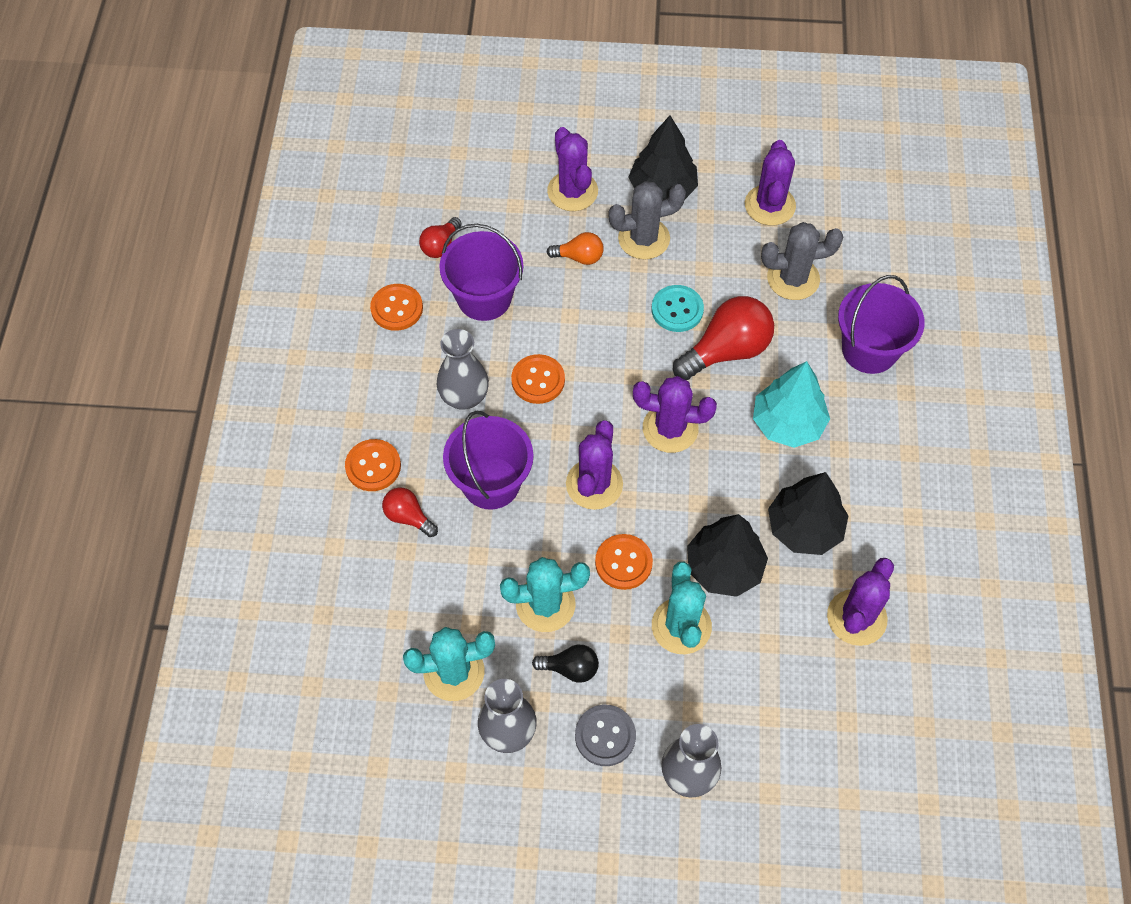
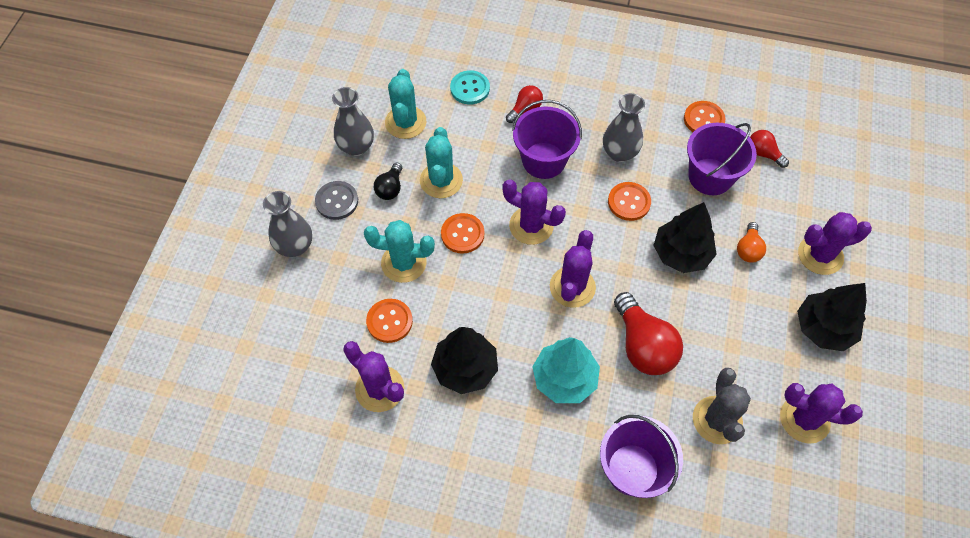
camera: 100 degrees right, 0 degrees up
orange button [345,439,401,491] -> orange button moved to [366,299,413,343]
grey cactus [608,181,686,260] -> none
turquoise button [652,285,704,332] -> turquoise button moved to [450,70,490,105]
black tree [687,514,768,597] -> black tree moved to [653,202,717,273]

